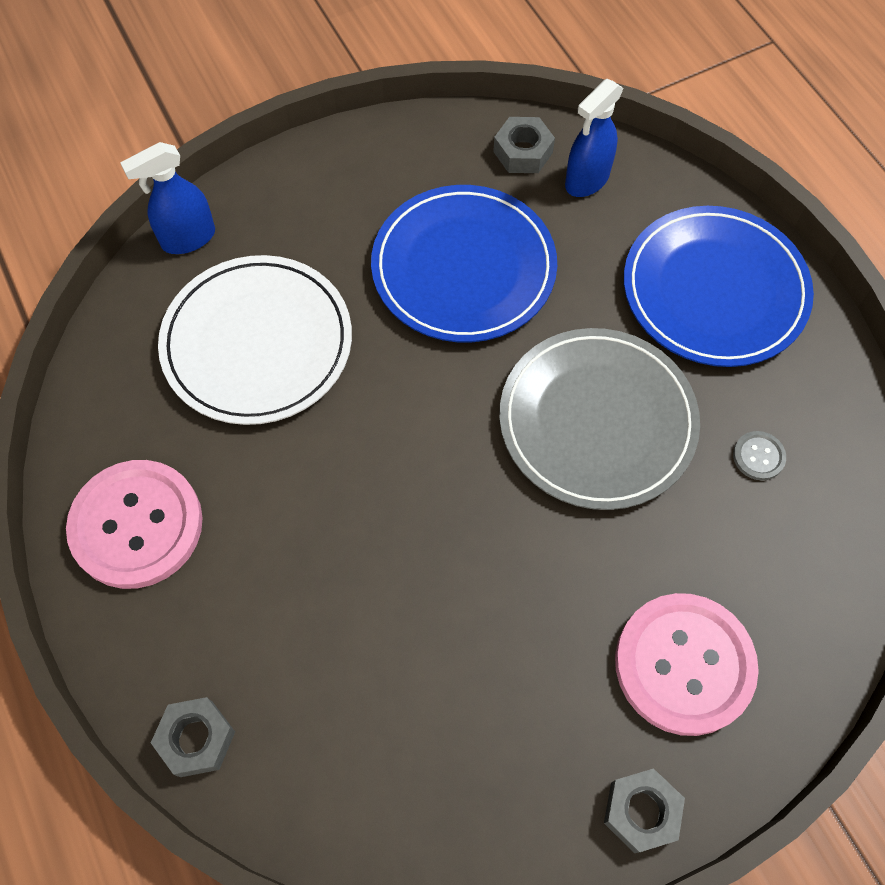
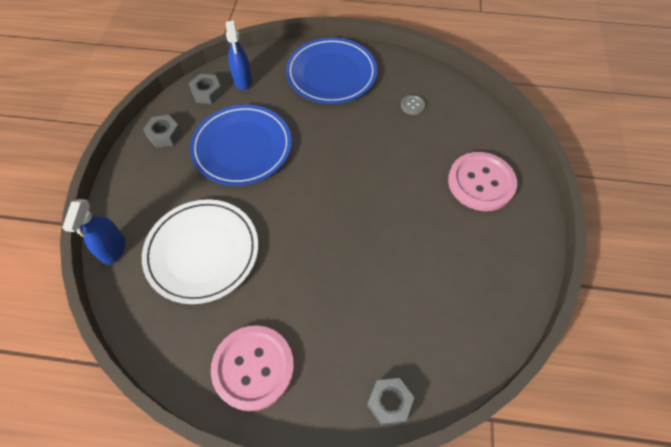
camera: 55 degrees left, 5 degrees down
grey plate [499,328,700,510] -> none
grey nut [604,768,685,853] -> grey nut moved to [143,115,181,148]

